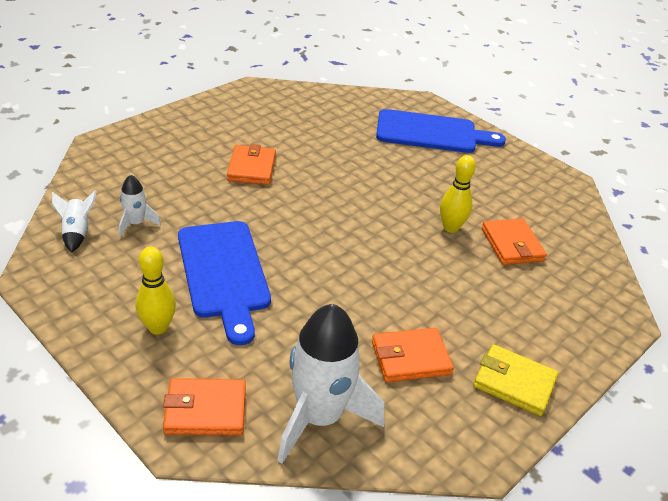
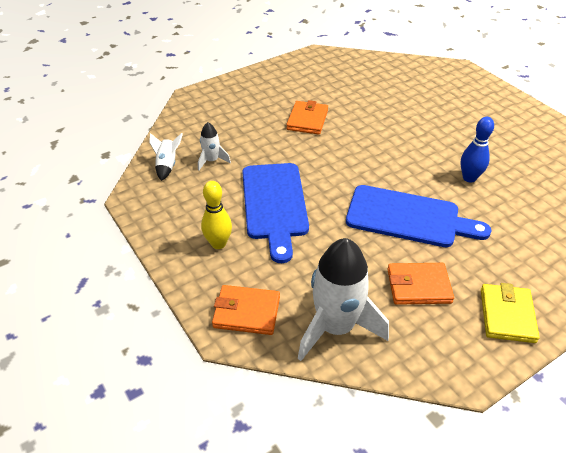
camera: 15 degrees right, 5 degrees up
blue cutting board [376,109,506,153] -> blue cutting board moved to [346,185,492,247]
yellow bowling pin [440,155,476,233] -> blue bowling pin [461,117,494,183]
yellow wallet [474,344,558,416] -> yellow wallet turned 60 degrees clockwise [481,283,540,343]
orange wallet [482,219,547,265] -> none

